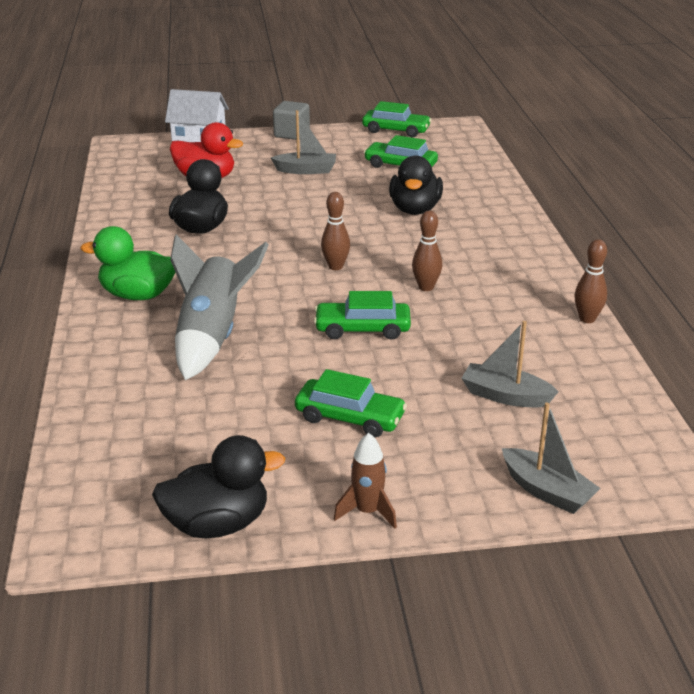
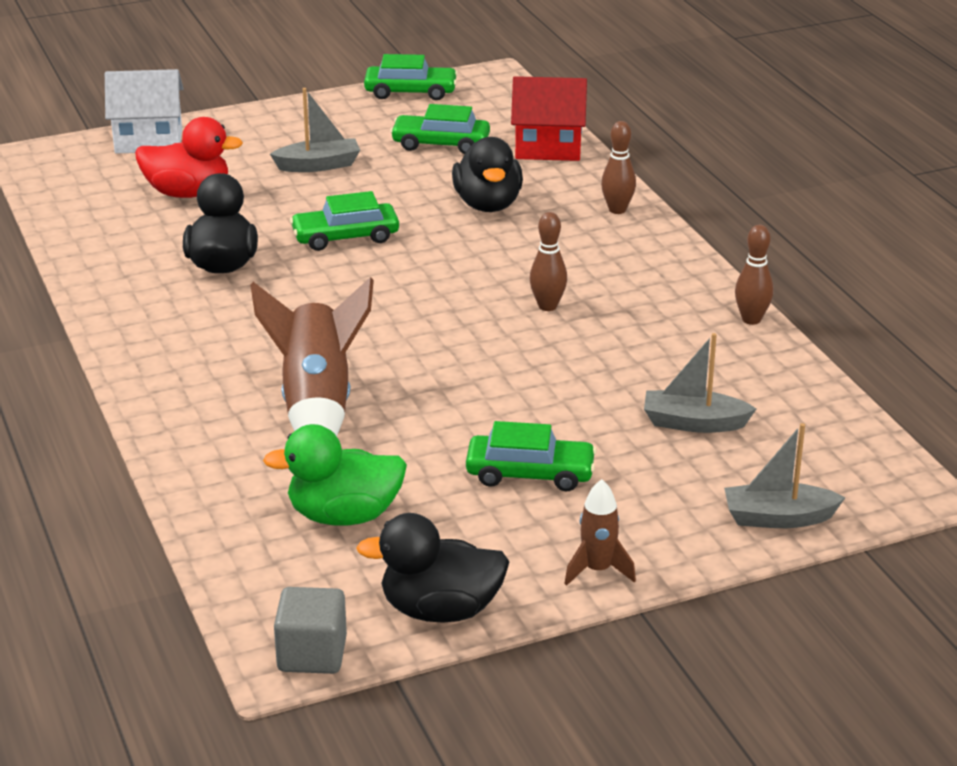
camera: 15 degrees left, 0 degrees up
green duck [81,226,175,300] -> green duck moved to [263,424,407,526]
black duck [152,435,285,538] -> black duck turned 150 degrees counterclockwise [356,513,509,623]
grey rocket [170,234,269,380] -> brown rocket [250,277,374,436]
grey cube [273,101,310,140] -> grey cube moved to [274,587,347,674]
green car [314,291,411,340] -> green car moved to [290,191,399,251]
brown bowling pin [321,192,350,270] -> brown bowling pin moved to [601,121,636,214]
grey boat [502,402,601,514] -> grey boat turned 150 degrees clockwise [724,423,846,528]
none -> red house [511,76,587,161]

